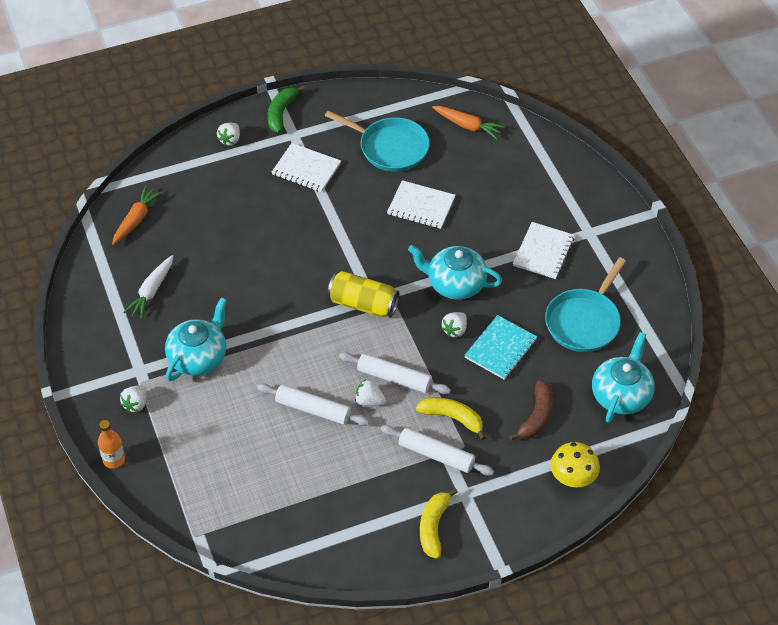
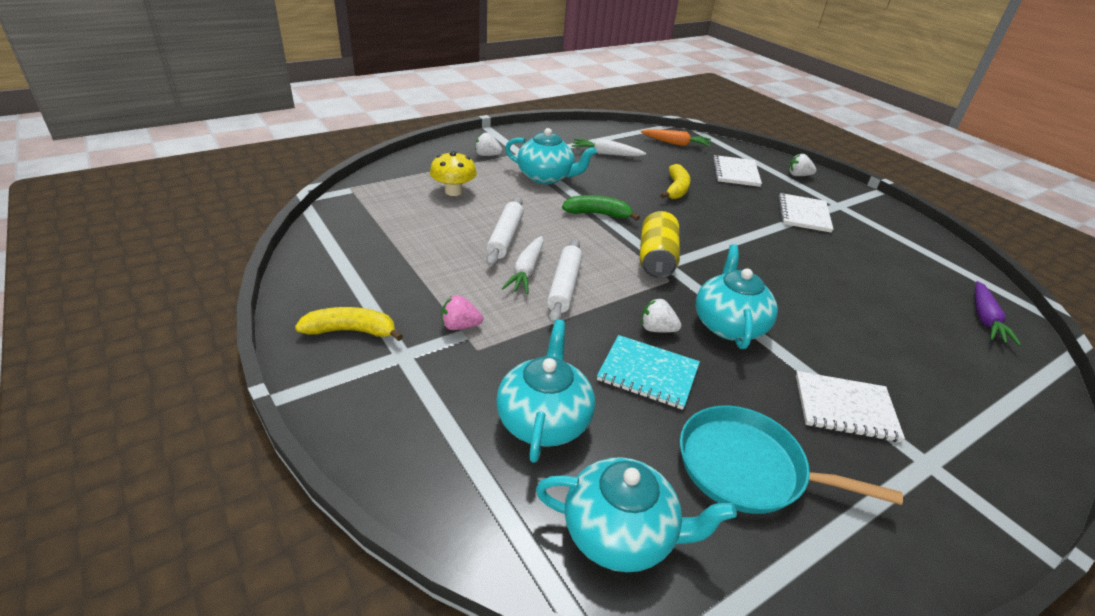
camera: 75 degrees right, 15 degrees down
orange bottle [98,420,125,469] -> none
green banana [268,86,305,133] -> green banana moved to [562,195,640,221]
turquoise pan [325,111,430,172] -> none
white strawberry [355,380,386,406] -> white carrot [502,236,543,294]
white rolling pin [381,425,494,476] -> pink strawberry [442,295,483,330]
white notebook [387,180,455,229] -> white notebook moved to [713,155,762,187]
yellow banana [416,397,486,440] -> yellow banana moved to [660,164,691,199]
orange carrot [432,106,505,139] -> purple carrot [975,281,1021,346]
brown banana [509,380,553,441] -> turquoise teapot [496,319,595,463]
yellow mushroom [550,442,600,487] -> yellow mushroom moved to [430,151,477,196]

